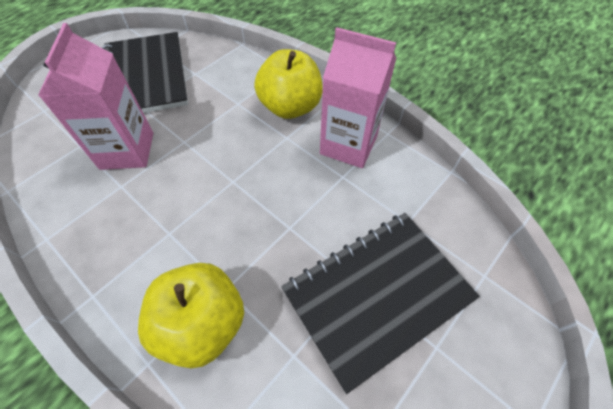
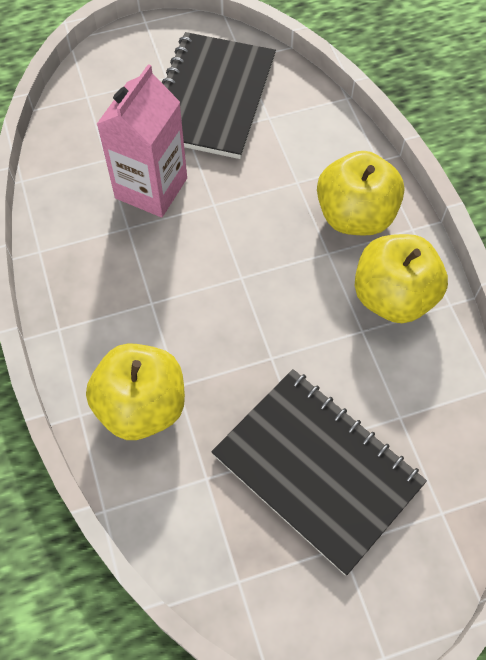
camera: 30 degrees right, 5 degrees up
black notebook [281,213,480,394] -> black notebook turned 45 degrees clockwise [211,369,427,575]
pink carton [320,27,396,168] -> yellow apple [355,234,448,323]

